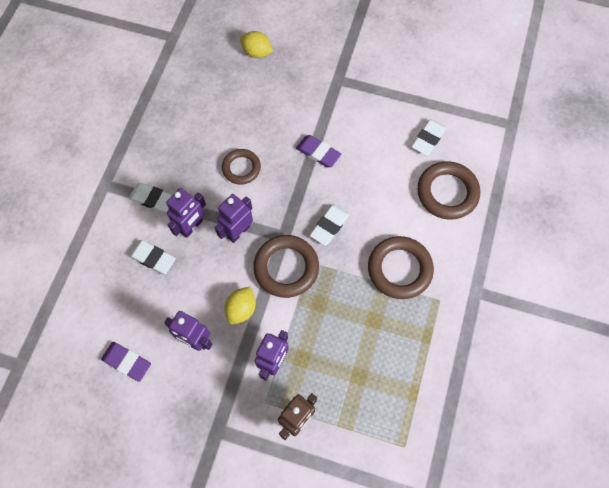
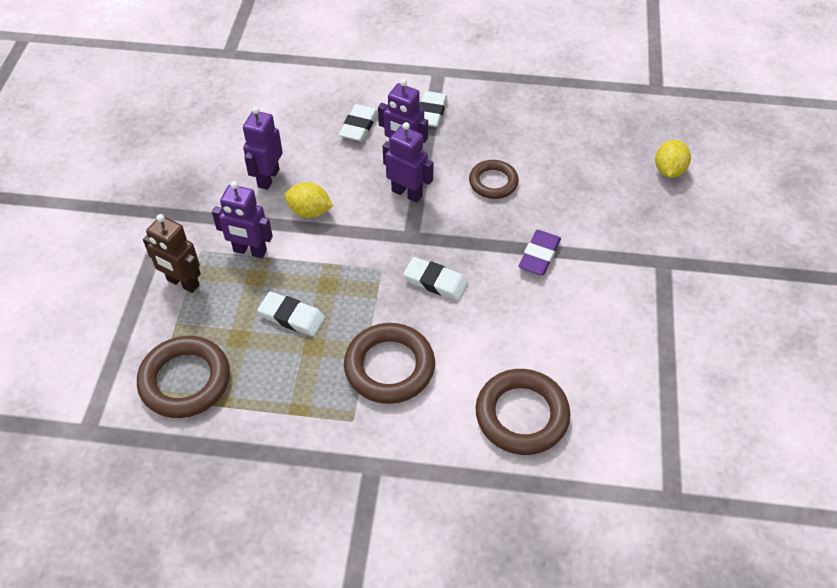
camera: 80 degrees right, 15 degrees down
purple eraser [101,342,151,382] -> none
brown ring [253,235,319,298] -> brown ring moved to [137,336,230,418]
white eraser [411,119,446,156] -> white eraser moved to [258,291,325,337]

